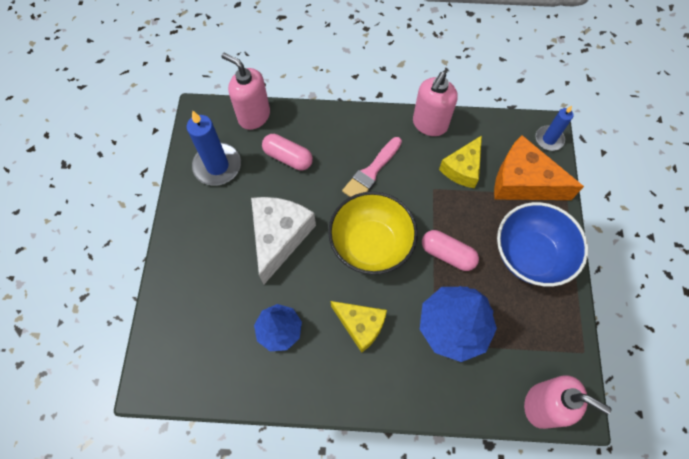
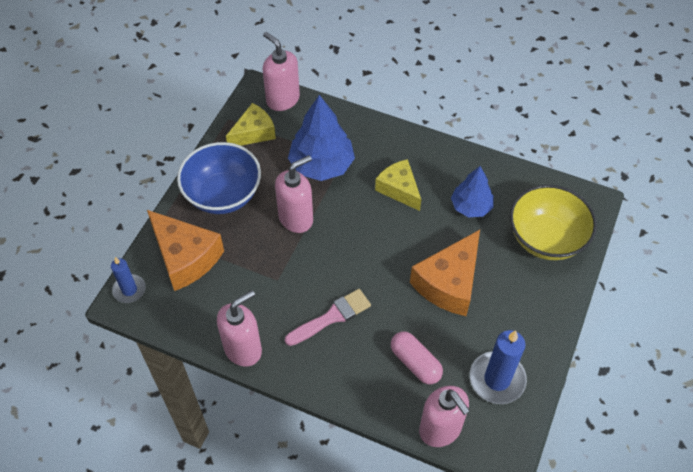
camera: 160 degrees left, 10 degrees down
white cheese [251,197,316,285] -> orange cheese [410,230,480,316]
yellow bowl [328,191,418,275] -> yellow bowl moved to [510,185,597,260]
pink capsule [422,230,479,271] -> pink soap dispenser [275,155,313,233]
yellow cheese [439,135,482,188] -> yellow cheese moved to [226,103,276,146]

